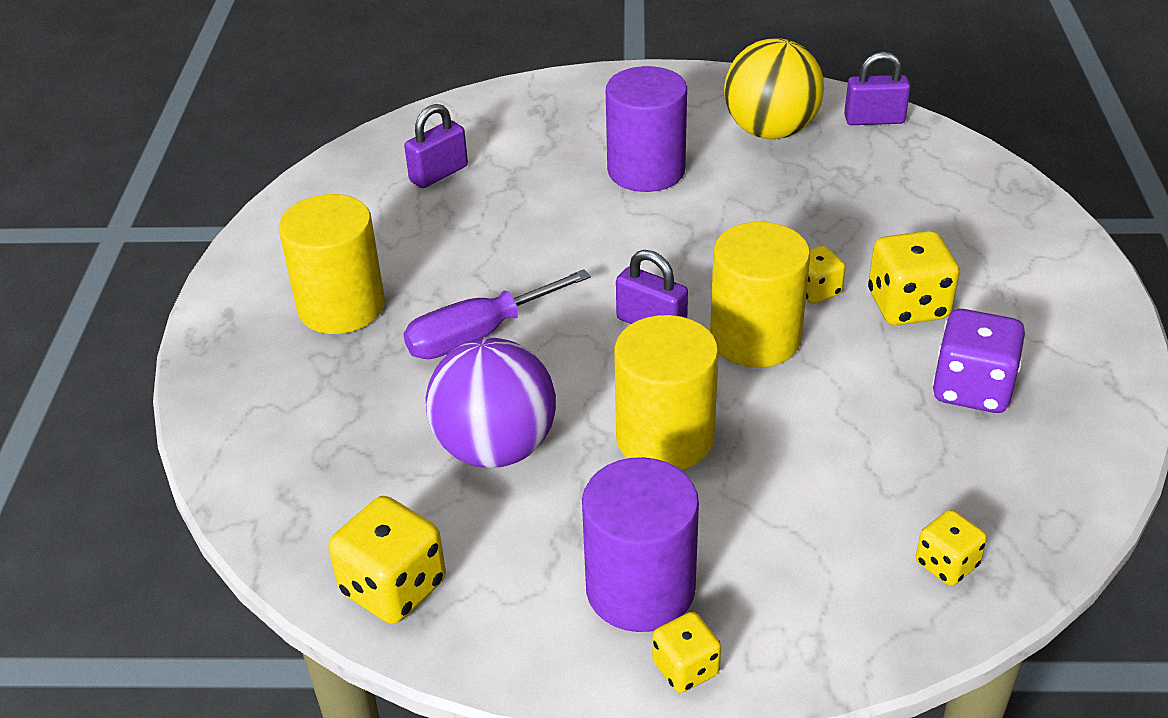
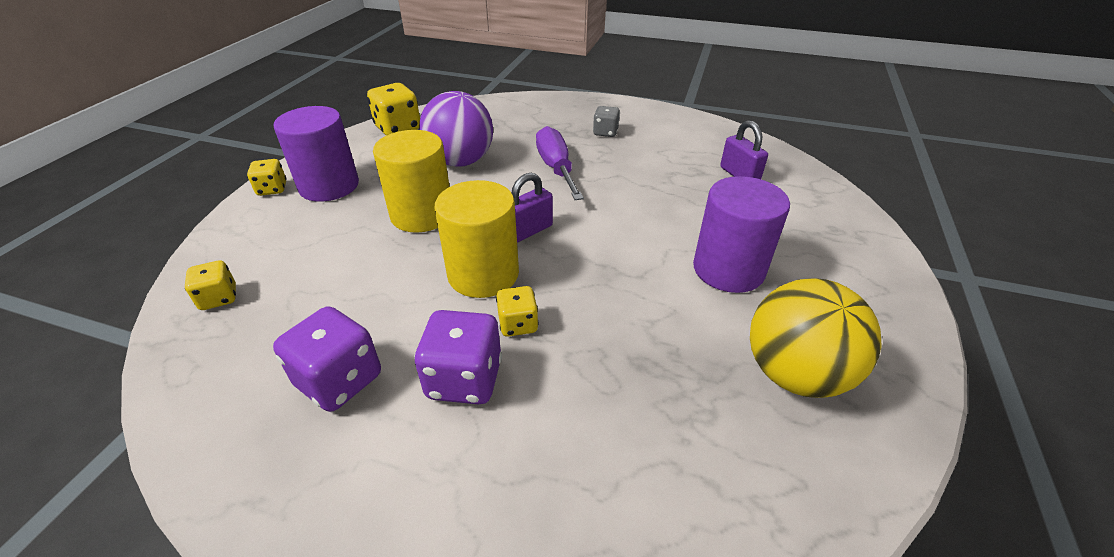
camera: 105 degrees right, 0 degrees up
yellow cylinder [279,194,385,334] -> grey dice [593,106,620,137]
purple padlock [844,52,911,125] -> none
yellow dice [868,231,959,325] -> purple dice [414,310,502,404]

